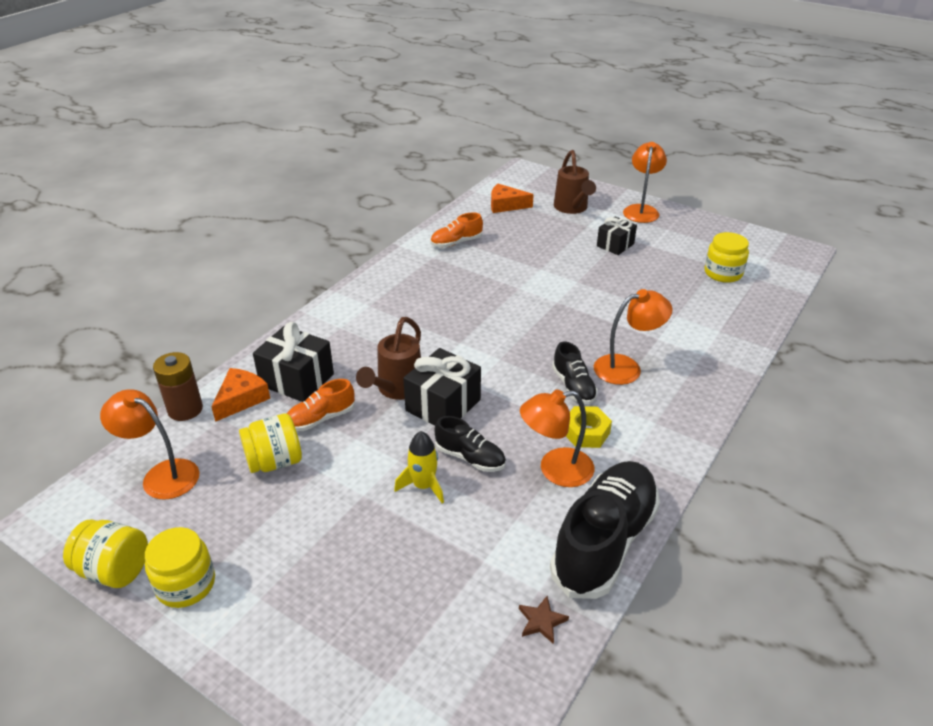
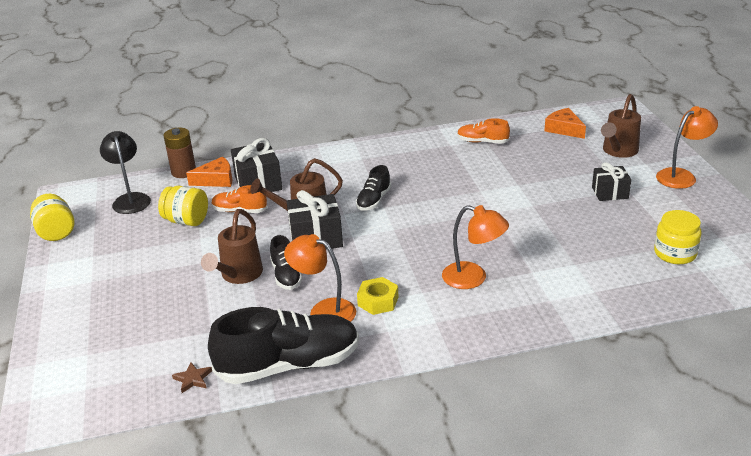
camera: 45 degrees right, 5 degrees down
orange lamp [100,389,199,500] -> black lamp [100,131,151,214]
yellow jar [145,527,215,608] -> none
yellow rocket [394,431,444,504] -> brown watering can [201,209,263,284]
black shoe [552,341,598,404] -> black shoe moved to [356,165,391,211]

